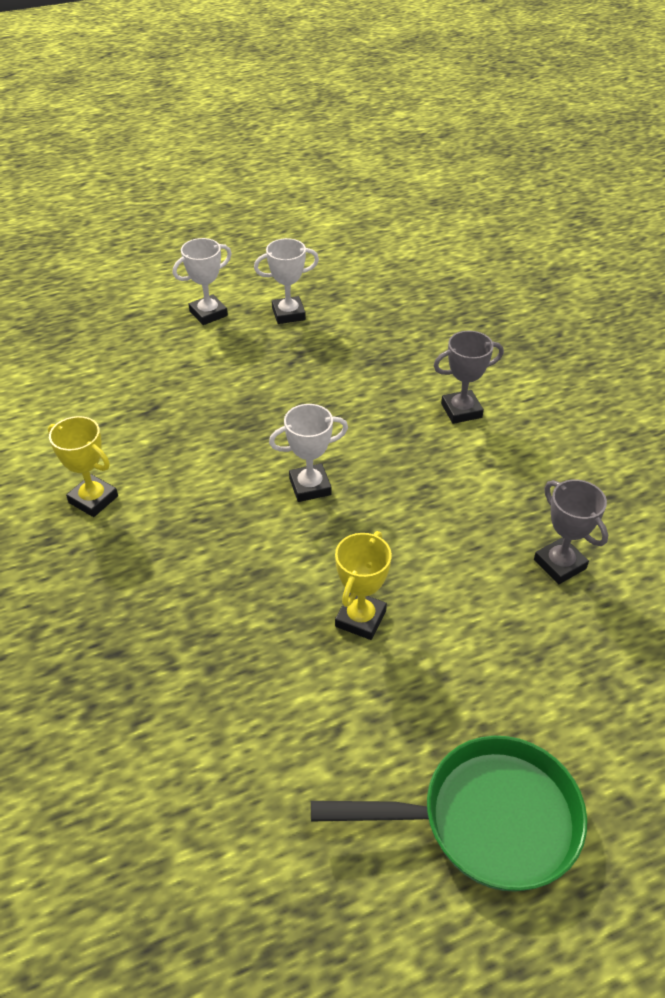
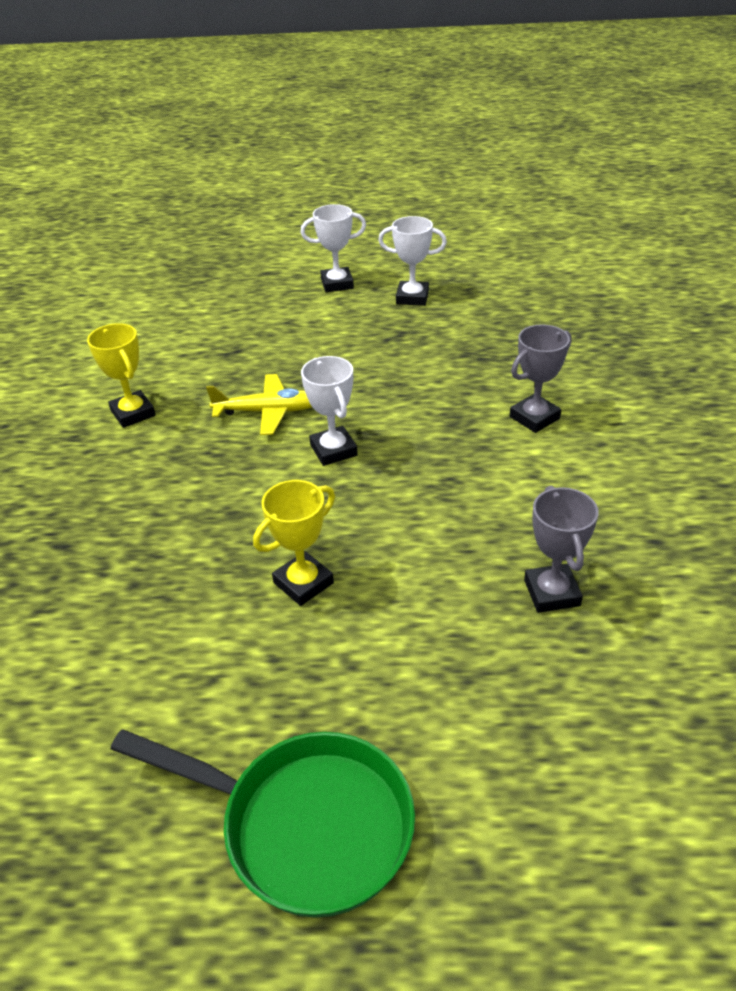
camera: 25 degrees right, 5 degrees down
white trophy [269,404,348,502] -> white trophy turned 60 degrees clockwise [301,356,358,466]
grey trophy [434,331,504,424] -> grey trophy turned 45 degrees counterclockwise [510,325,572,433]
none -> yellow plane [206,374,312,435]

